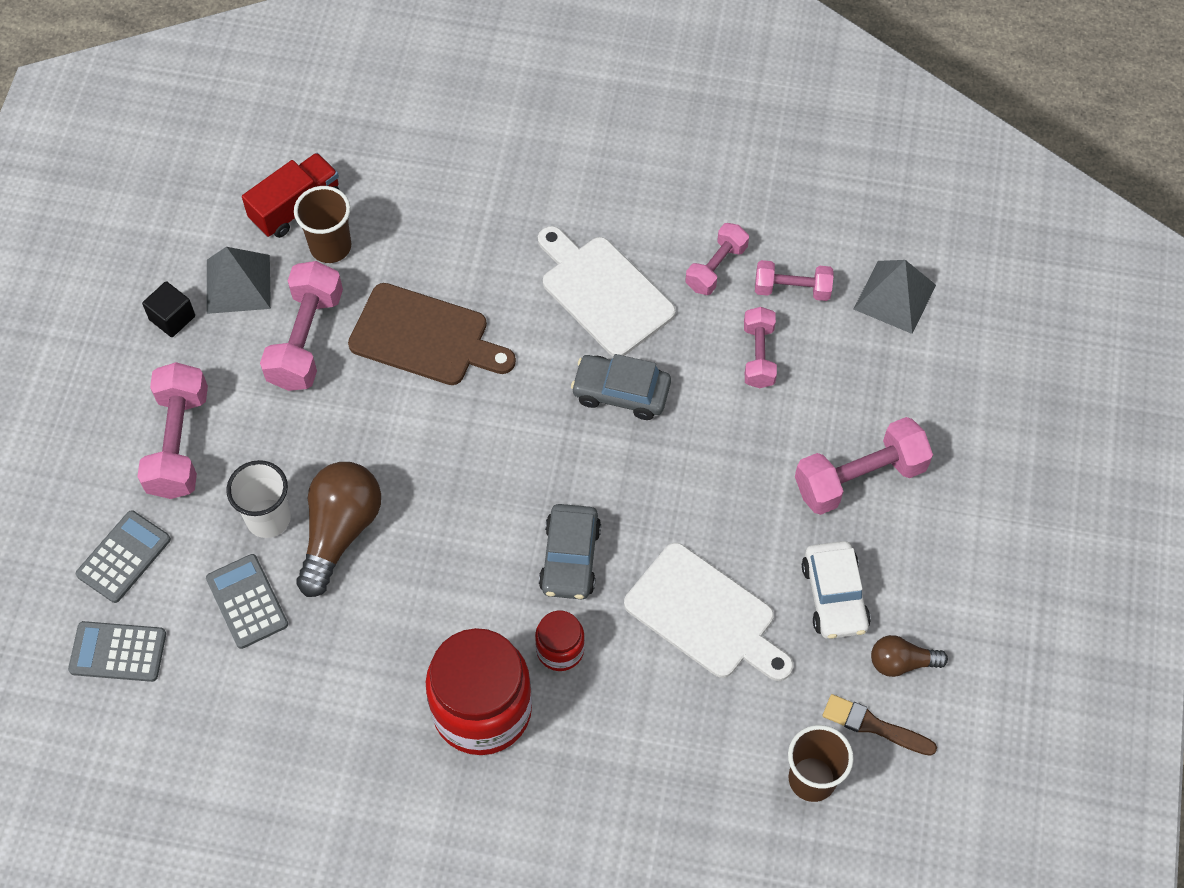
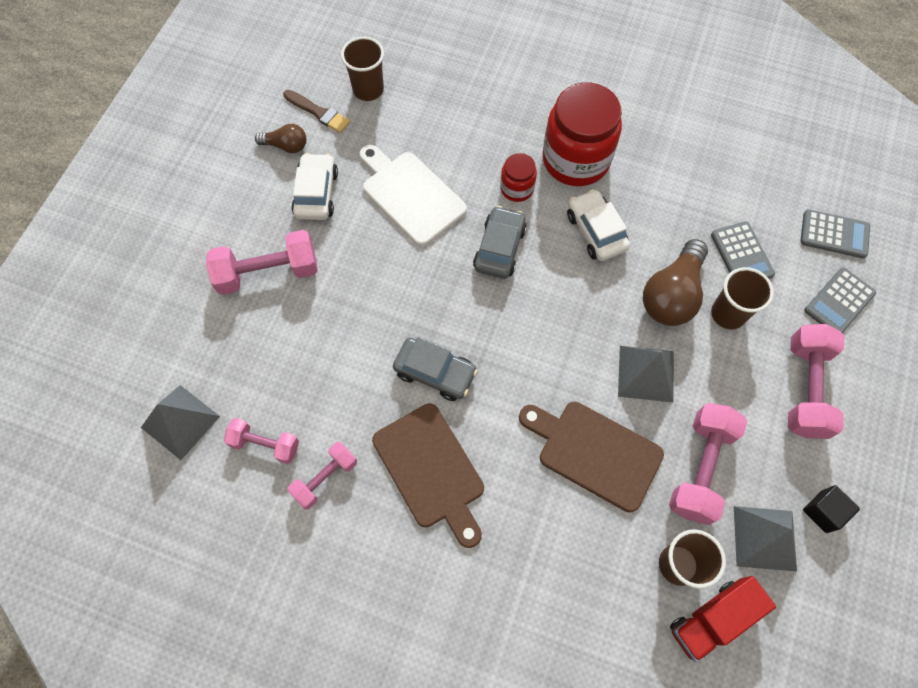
camera: 170 degrees left, 5 degrees up
white cup [226,460,291,538] -> brown cup [711,267,774,329]
white cutting board [538,226,676,357] -> brown cutting board [372,403,484,548]
pink dumbbell [744,307,777,388] -> none
none -> white car [567,189,630,261]
none -> grey pyramid [618,346,674,403]

